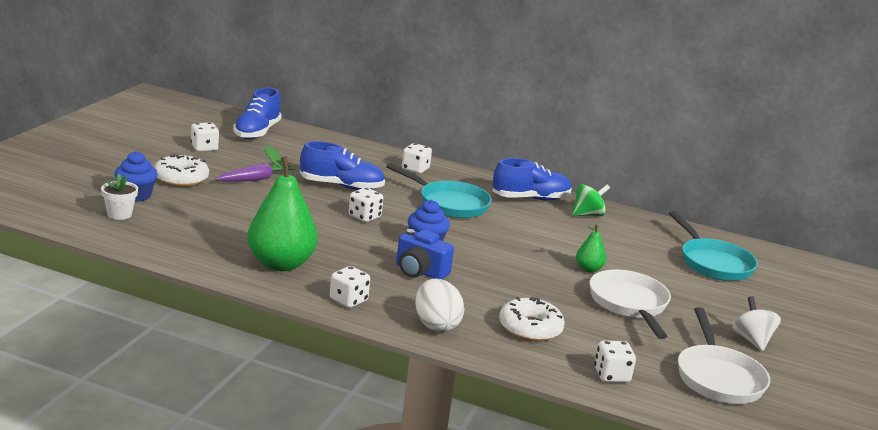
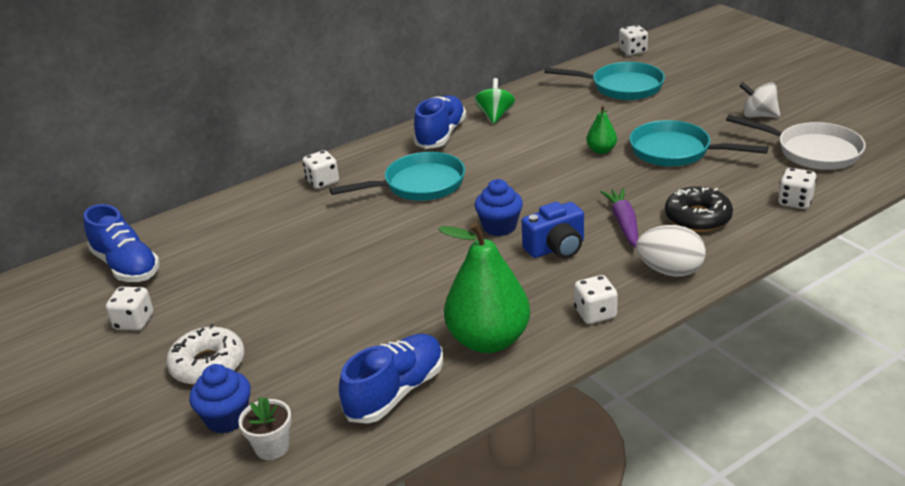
camera: 50 degrees left, 10 degrees up
purple carrot [215,163,295,182] -> purple carrot moved to [600,188,638,247]
blue shoe [300,141,385,190] -> blue shoe moved to [339,334,443,424]
white dice [348,188,383,222] -> white dice moved to [619,25,648,55]
white donut [499,297,565,342] -> black donut [665,187,733,232]
white pan [590,270,671,339] -> turquoise pan [629,120,769,167]

